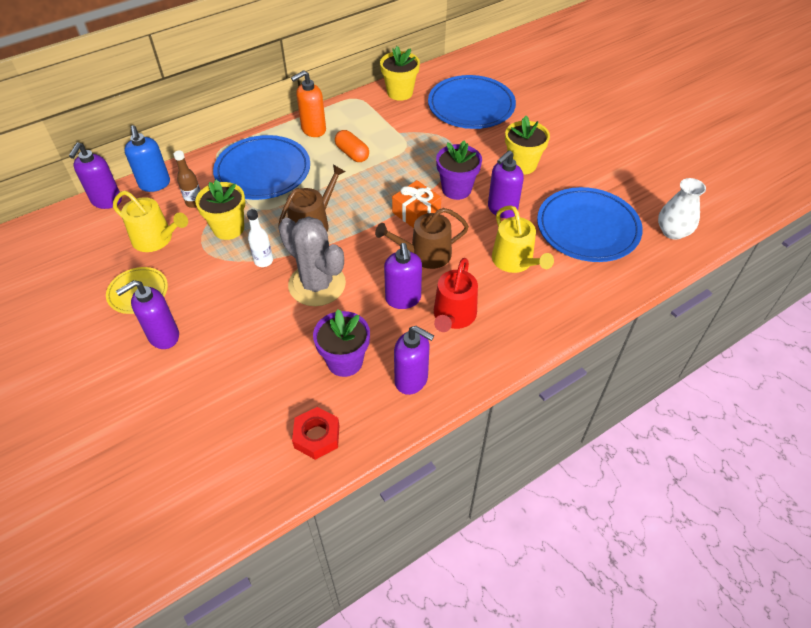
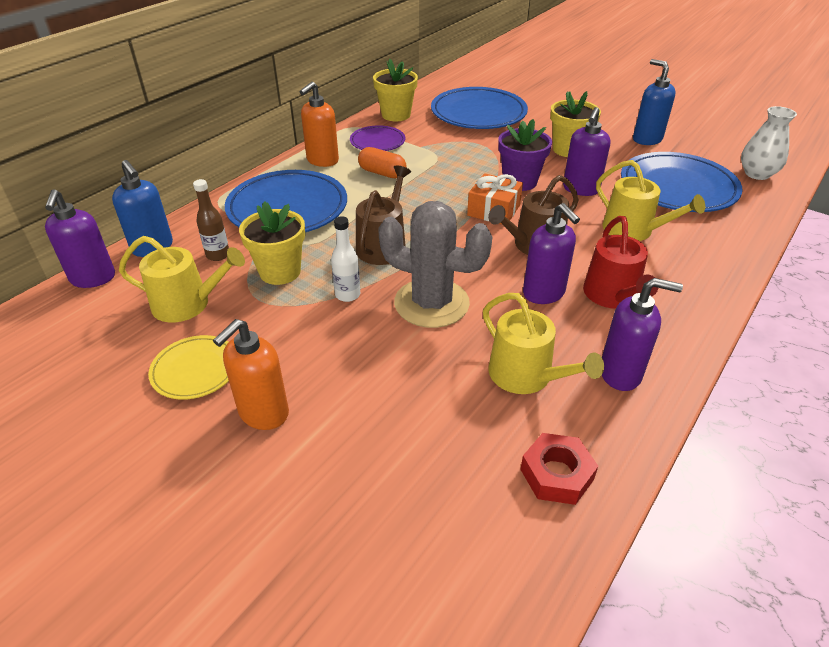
camera: 20 degrees left, 10 degrees down
purple soap dispenser [116,280,179,349] -> orange soap dispenser [213,319,289,430]
purple flower pot [313,309,370,377] -> yellow watering can [483,293,604,394]
none -> purple plate [350,125,406,151]
none -> blue soap dispenser [633,59,676,145]

